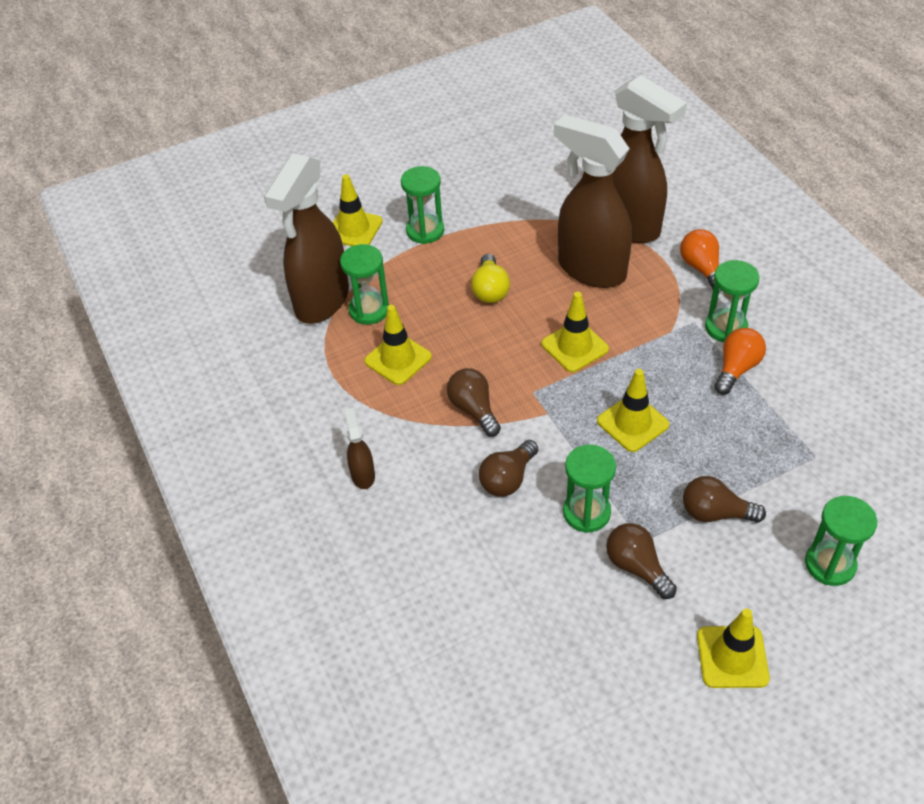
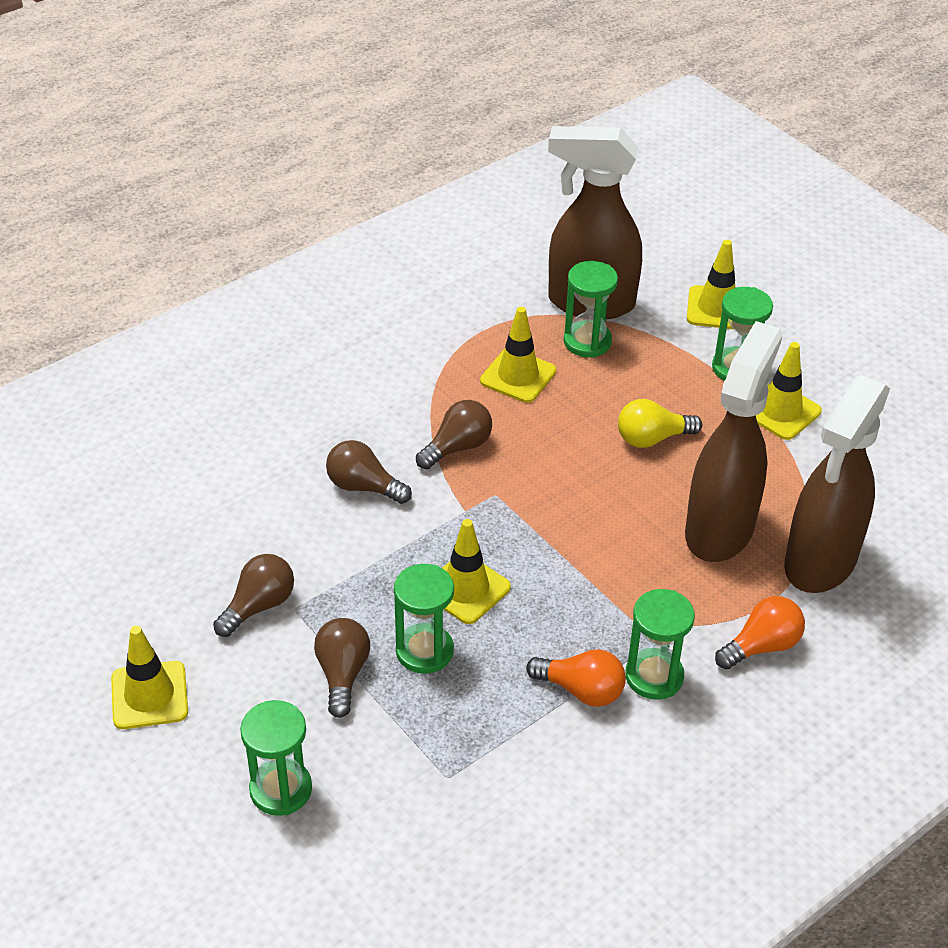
camera: 75 degrees right, 5 degrees down
brown spray bottle [344,408,375,489] -> none
yellow traffic cone [541,292,609,372] -> yellow traffic cone moved to [756,342,822,440]
green hourglass [563,445,616,533] -> green hourglass moved to [394,564,454,674]

